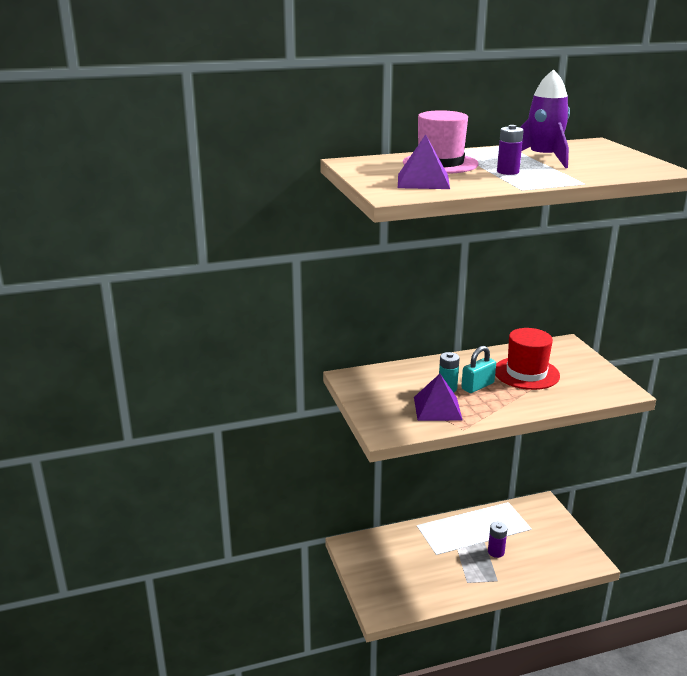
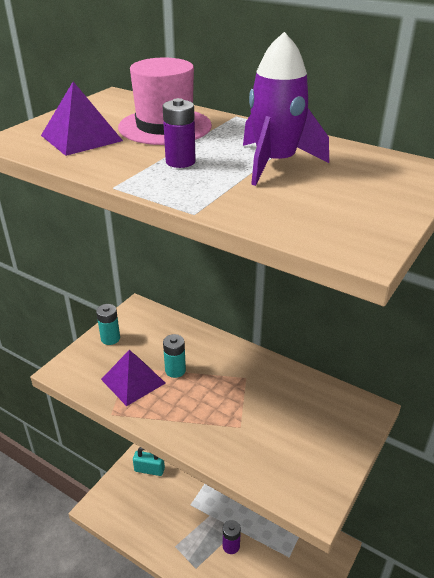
camera: 50 degrees right, 10 degrees up
turquoise padlock [461,346,496,393] -> turquoise padlock moved to [133,447,165,476]
red hat [495,328,560,390] -> none
none -> turquoise battery [96,304,120,345]

